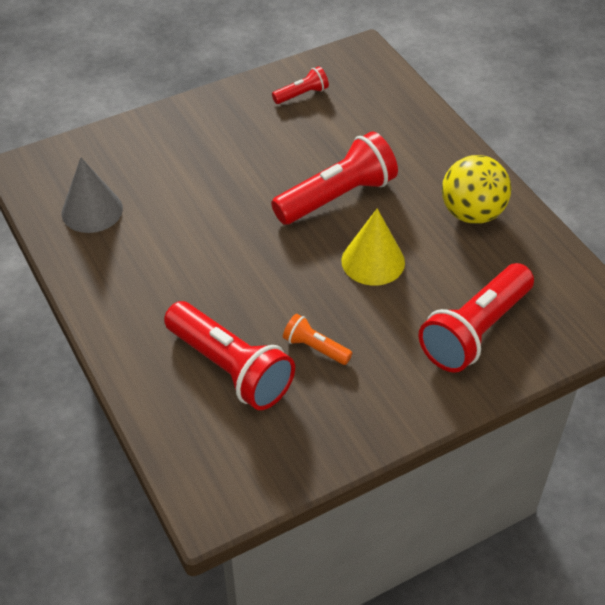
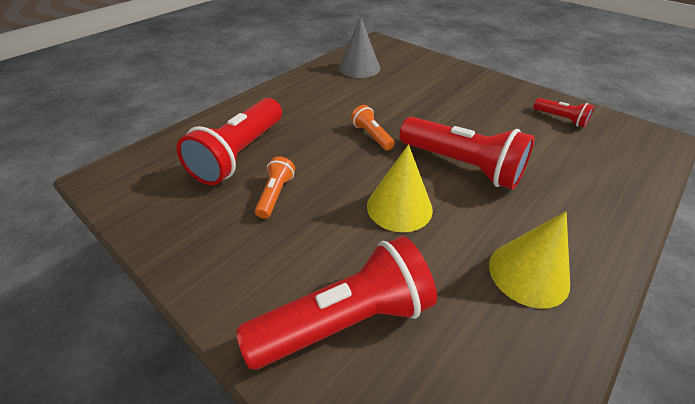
camera: 70 degrees right, 5 degrees down
red flashlight [419,263,534,373] -> red flashlight turned 135 degrees clockwise [236,236,437,369]
yellow ball [442,155,511,224] -> yellow cone [489,211,570,309]
none -> orange flashlight [351,105,395,151]

